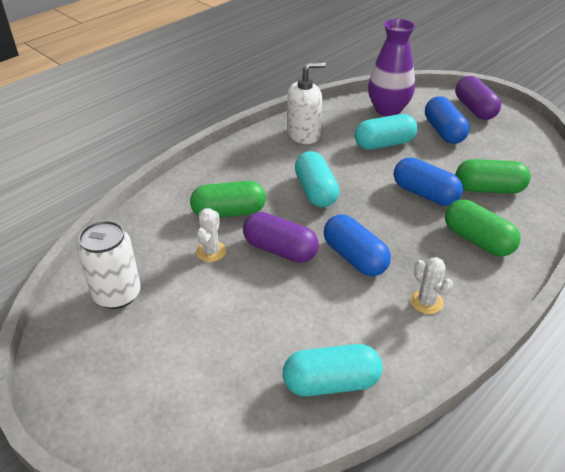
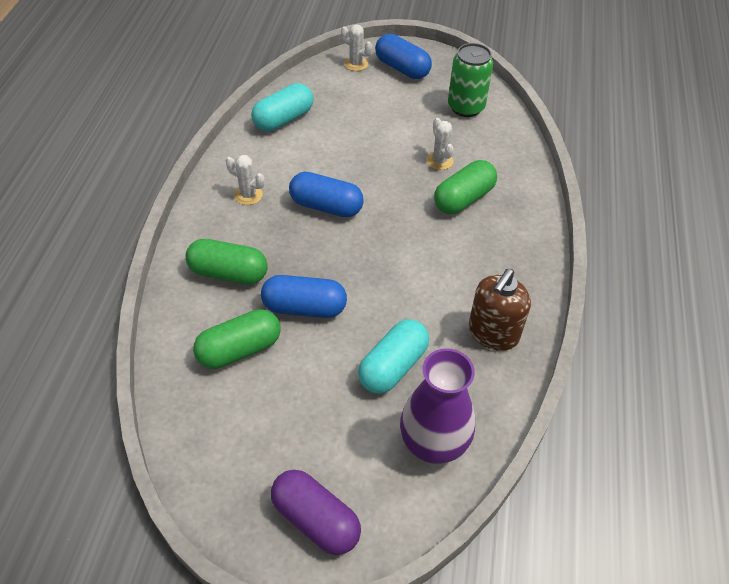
camera: 145 degrees right, 10 degrees up
white can [77,220,141,309] -> green can [448,43,493,117]
purple capsule [243,212,319,263] -> none
white soap dispenser [287,62,326,144] -> brown soap dispenser [469,269,531,351]
turquoise capsule [295,151,339,207] -> none
blue capsule [425,96,470,144] -> blue capsule moved to [375,34,432,79]
none -> white cactus [341,24,372,71]

